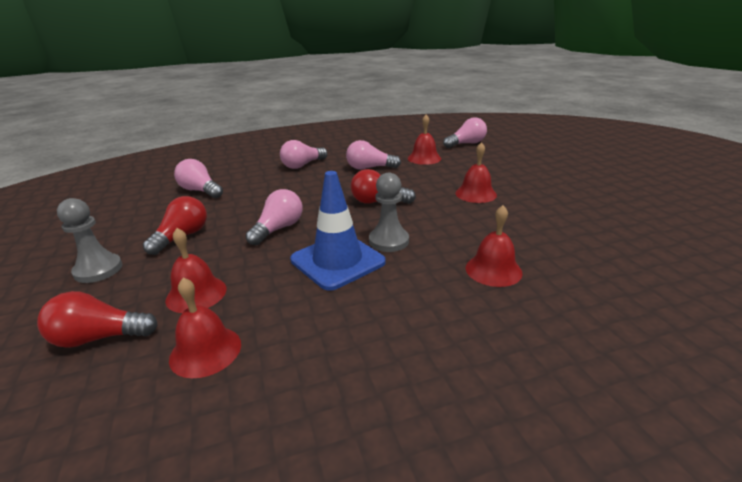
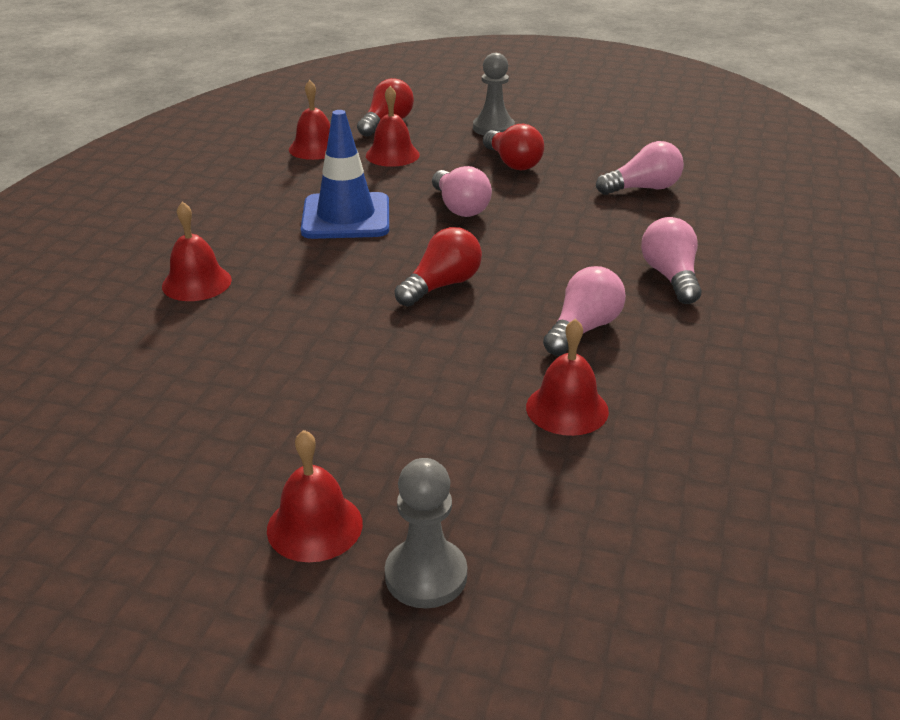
camera: 125 degrees right, 5 degrees up
grey pawn [369,173,409,252] -> grey pawn moved to [385,458,467,608]
pink light bulb [443,117,487,148] -> none
red bell [455,142,497,203] -> red bell moved to [267,430,363,562]

